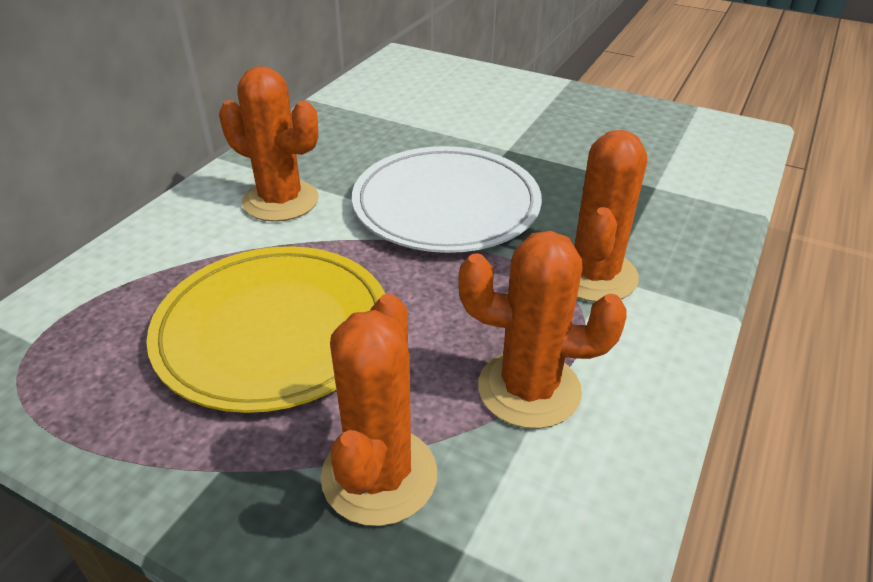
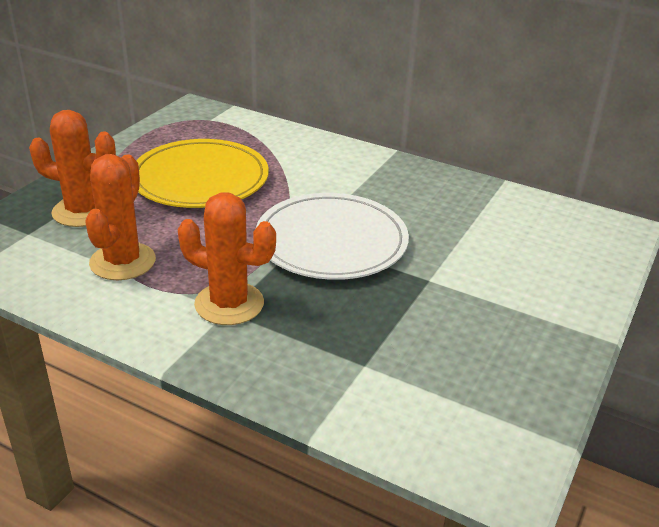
camera: 90 degrees right, 5 degrees down
orange cactus [219,66,319,222] -> none

